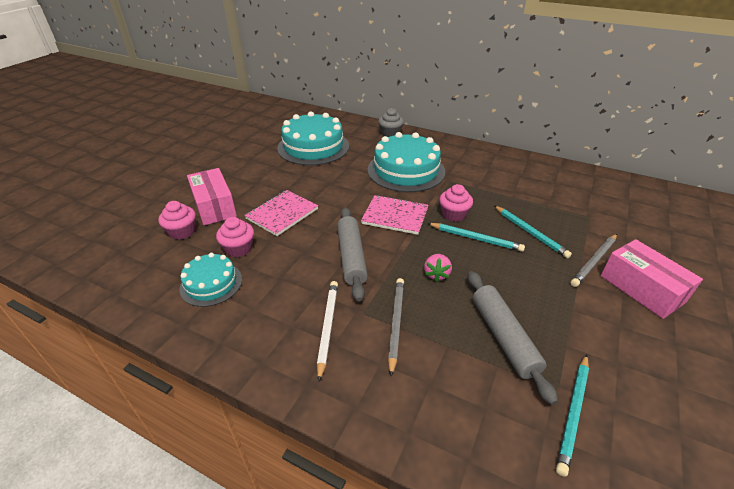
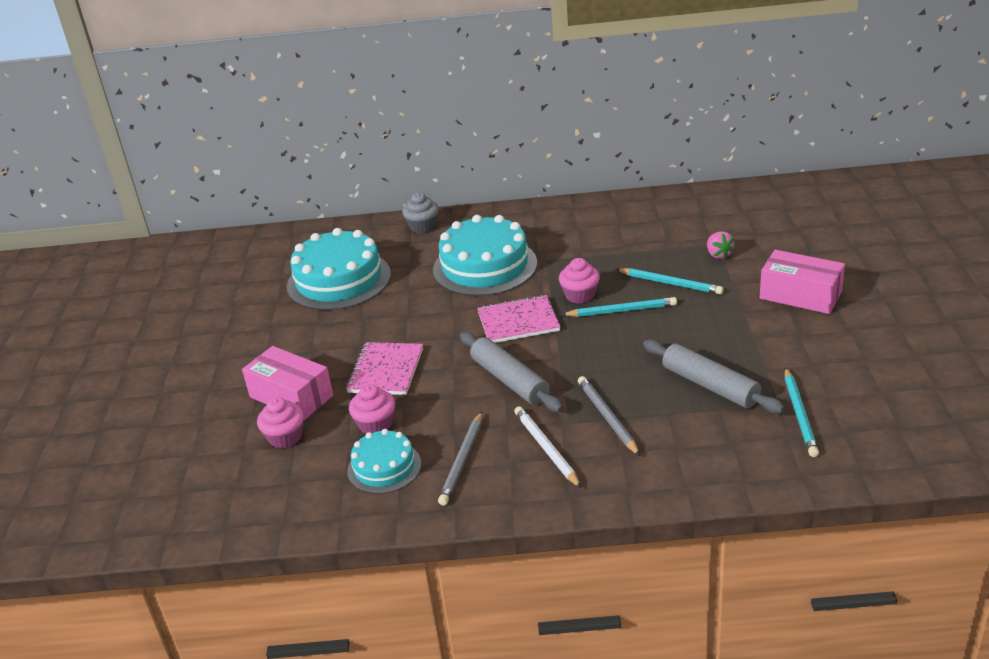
camera: 25 degrees left, 5 degrees down
pink strawberry [424,254,452,282] -> pink strawberry moved to [707,231,735,259]
grey pencil [571,234,617,287] -> grey pencil moved to [438,412,482,506]

